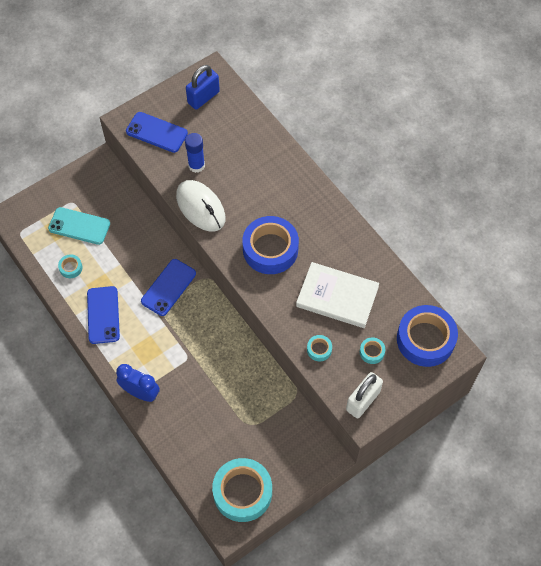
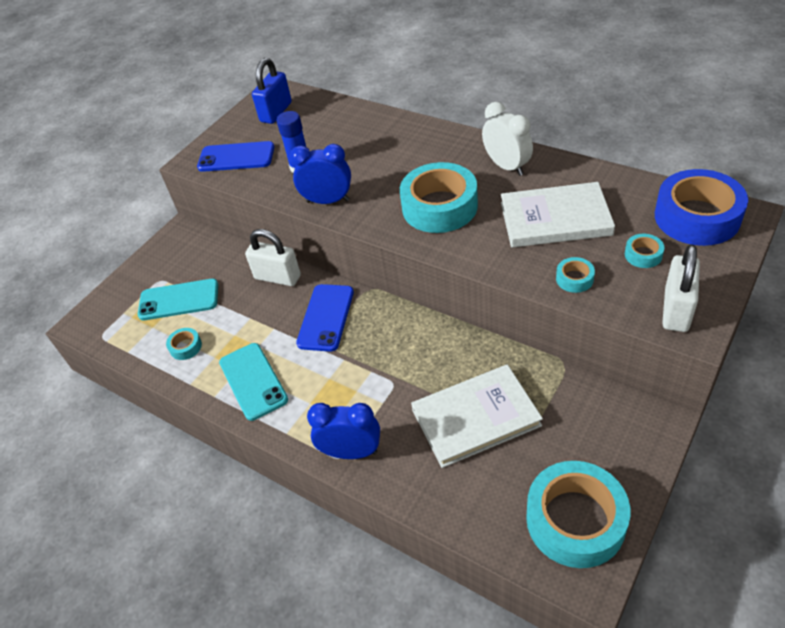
camera: 15 degrees left, 15 degrees down
blue phone [87,286,120,344] -> turquoise phone [219,343,288,421]
white mouse [176,180,225,232] -> blue clock [290,144,351,204]
blue tape [242,216,299,274] -> turquoise tape [400,162,478,233]
none -> white padlock [245,229,301,286]
none -> white book [411,364,543,468]
none -> white clock [482,102,533,176]

